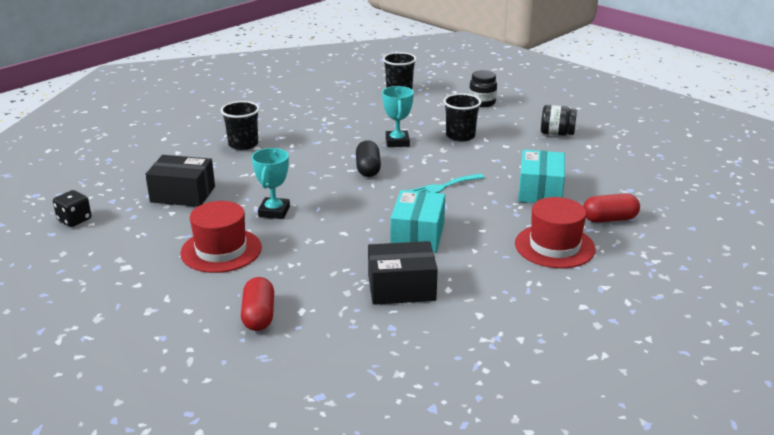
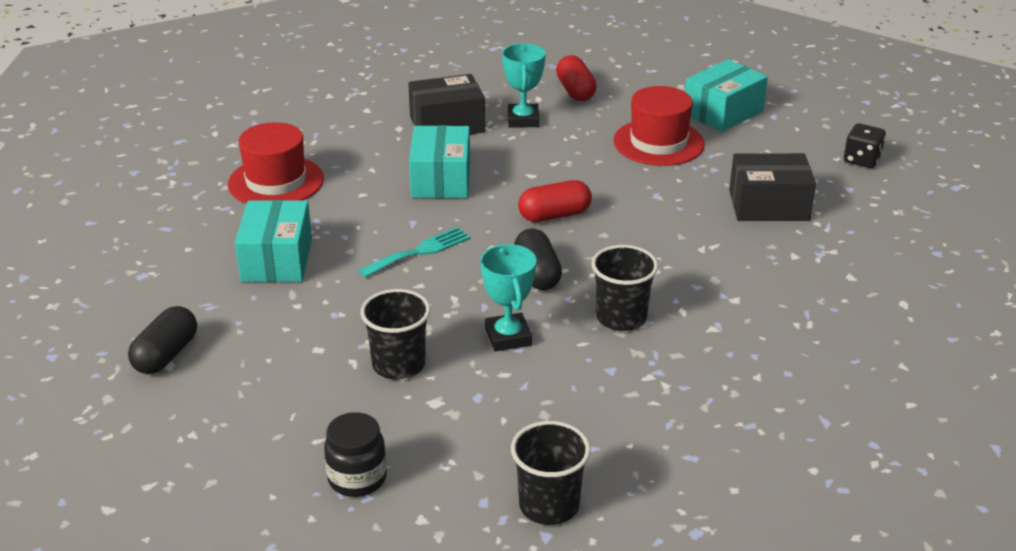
camera: 170 degrees right, 5 degrees up
black cup [221,101,260,150] -> black cup moved to [591,245,658,331]
turquoise trophy [252,148,290,219] -> turquoise trophy moved to [502,43,546,128]
black jar [541,105,577,136] -> none
red capsule [583,194,640,222] -> red capsule moved to [518,180,592,222]
none -> black capsule [128,306,197,374]
none -> turquoise box [685,59,768,132]

